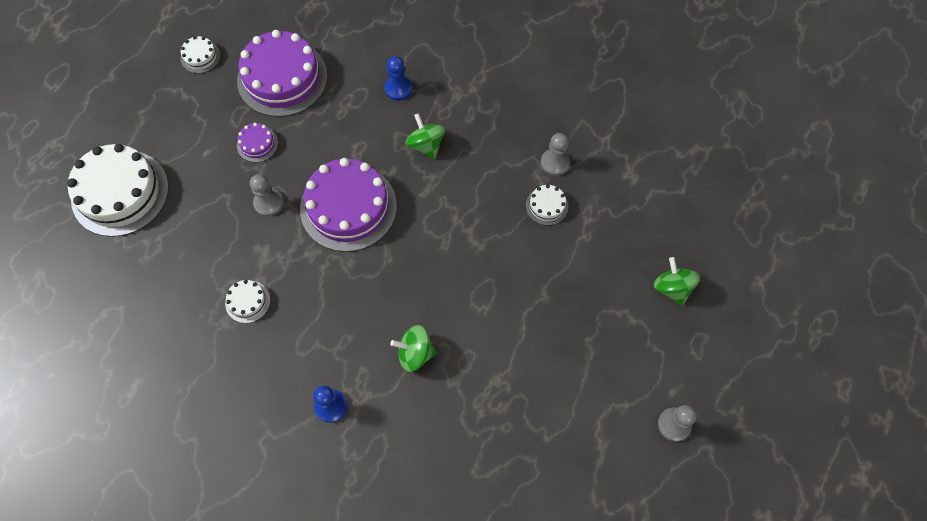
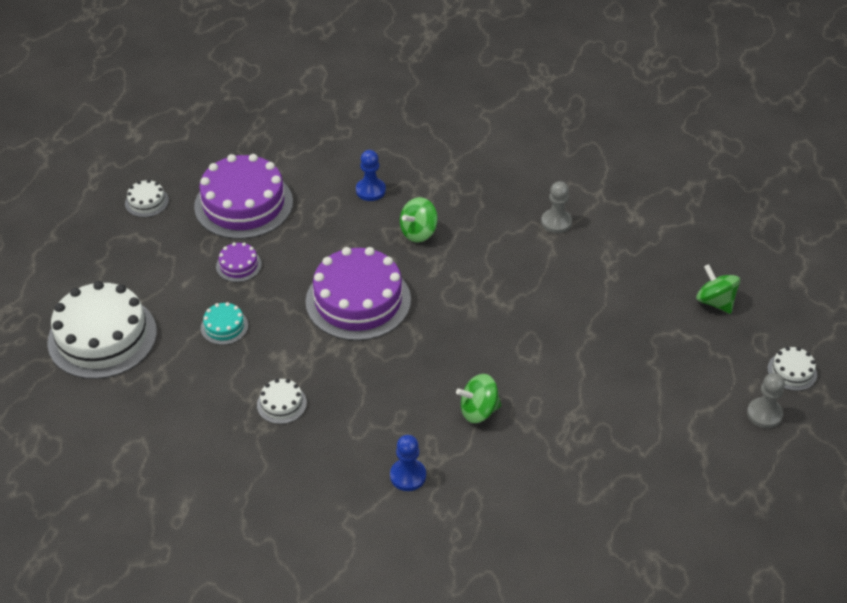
camera: 15 degrees left, 20 degrees down
grey pawn [250,174,284,217] -> none
green spinning top [405,113,445,159] -> green spinning top turned 90 degrees counterclockwise [400,197,438,242]
white cake [526,184,568,225] -> white cake moved to [767,347,817,391]
none -> turquoise cake [201,302,248,345]

